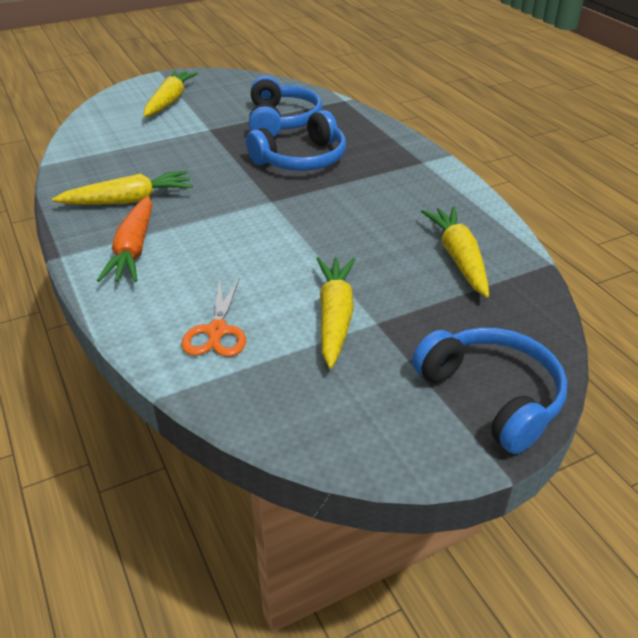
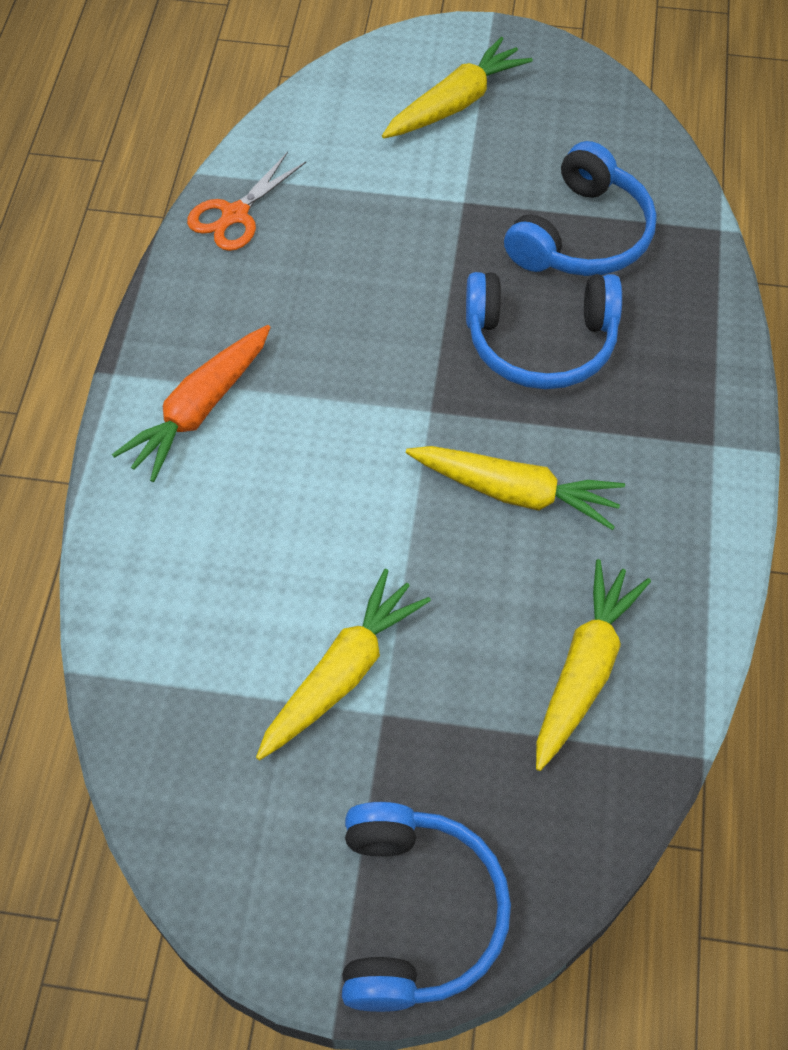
camera: 35 degrees right, 20 degrees up
yellow carrot [52,170,193,205] -> yellow carrot moved to [406,446,625,530]
orange scissors [181,277,246,357] -> orange scissors moved to [187,152,306,251]

